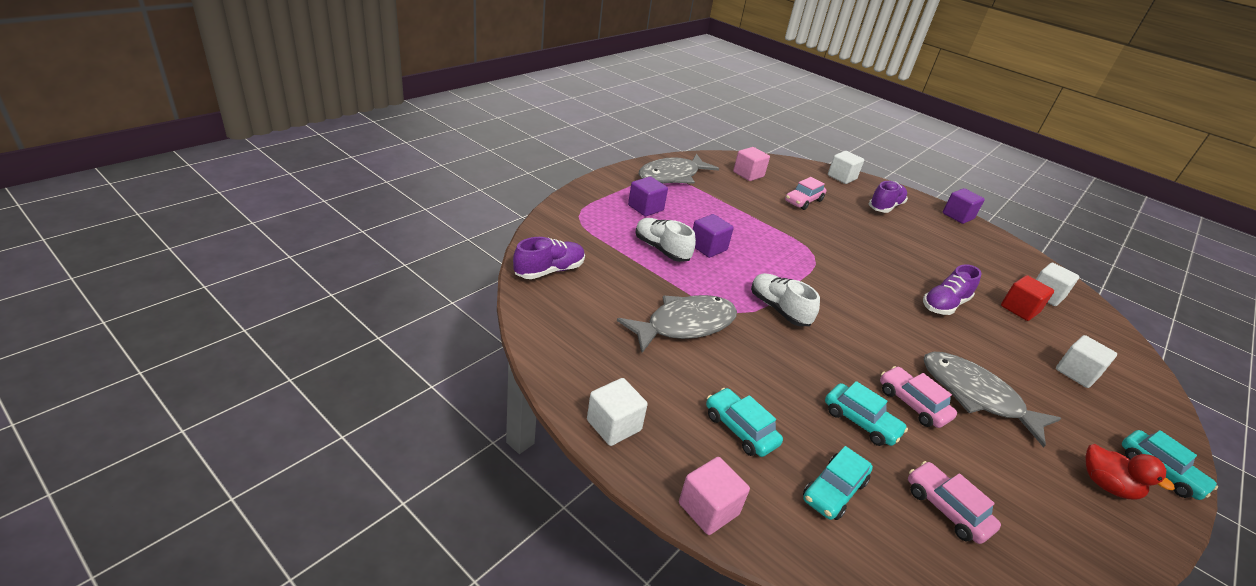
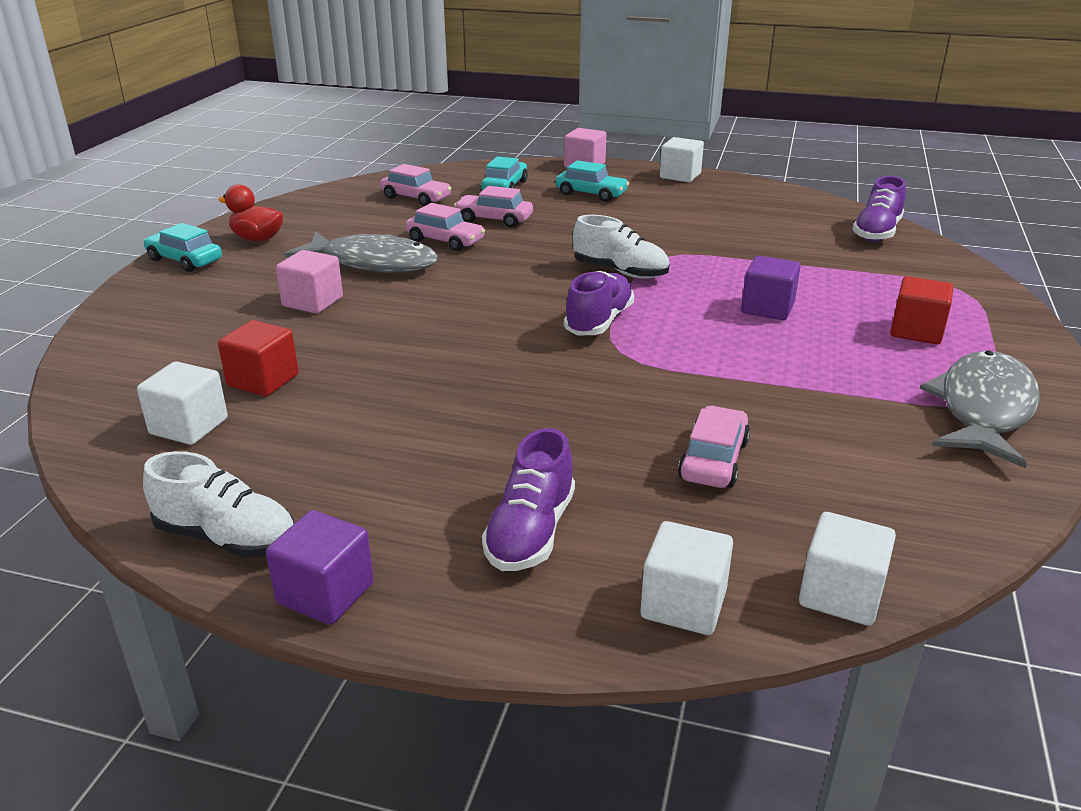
camera: 160 degrees right, 5 degrees down
grey fish [617,295,737,353] -> none
purple cube [628,177,668,216] -> red cube [890,276,954,344]
white shoe [635,218,696,262] -> white shoe moved to [143,451,294,558]
pink cube [733,147,770,181] -> pink cube moved to [276,250,343,314]
turquoise car [825,381,908,446] -> pink car [454,186,533,228]
purple shoe [923,264,982,315] -> purple shoe moved to [564,271,634,335]
white cube [1056,335,1117,388] -> white cube moved to [799,512,896,626]

